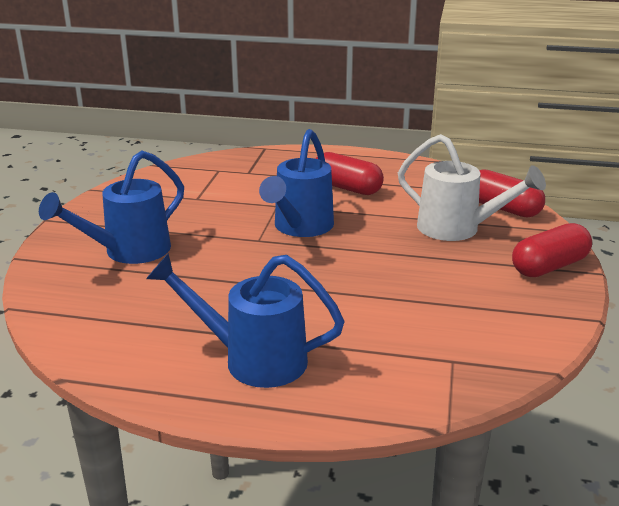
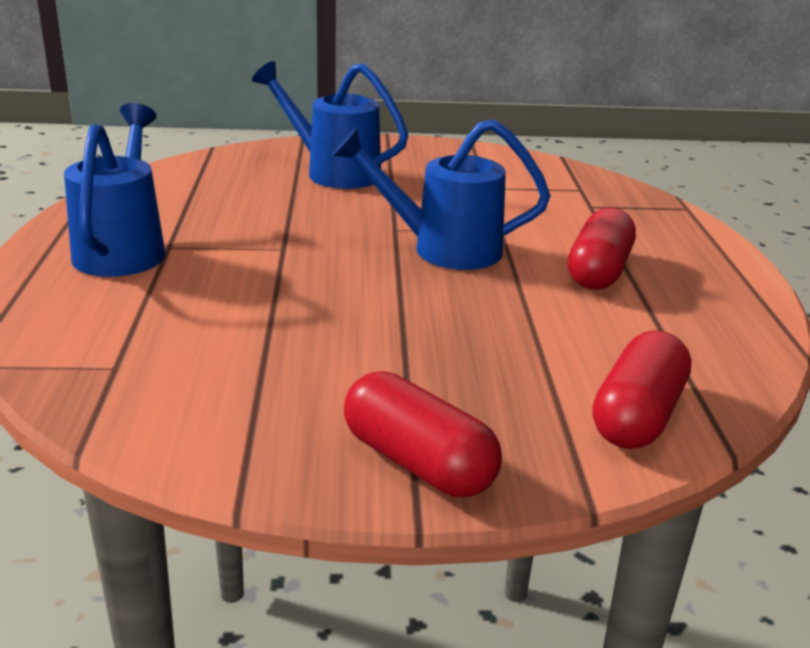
camera: 75 degrees right, 0 degrees up
white watering can [398,134,546,241] -> none

